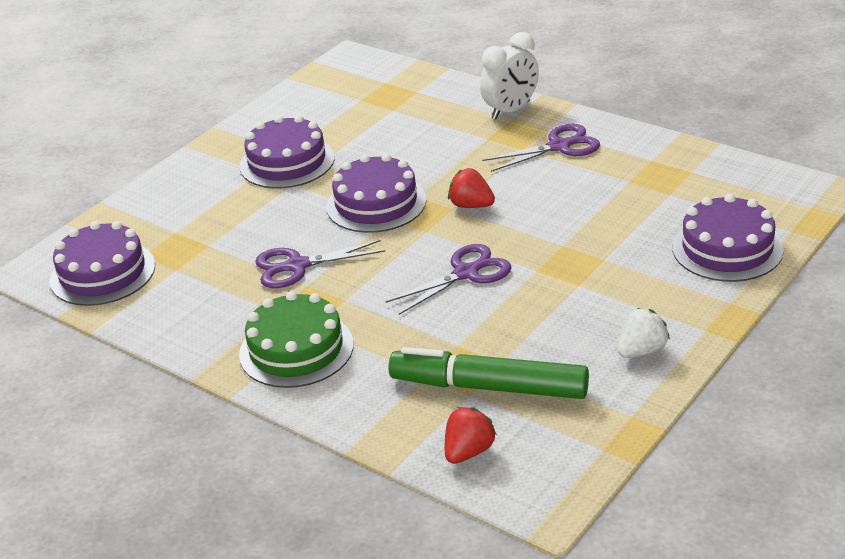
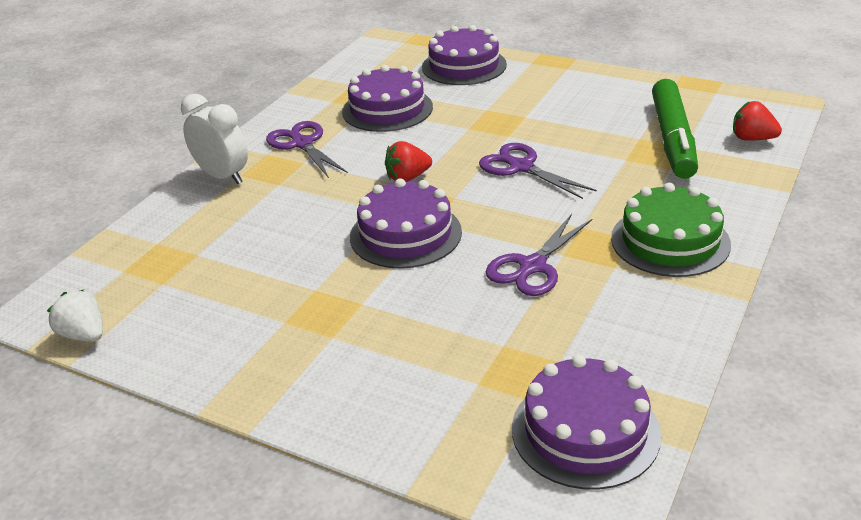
camera: 100 degrees left, 0 degrees up
purple cake [240,115,335,188] -> purple cake moved to [342,65,433,132]
purple scissors [255,240,385,288] -> purple scissors turned 60 degrees clockwise [485,214,592,296]
red strawberry [448,168,495,208] -> red strawberry turned 45 degrees clockwise [385,141,432,182]
white strawberry [618,308,670,358] -> white strawberry moved to [47,290,103,342]

